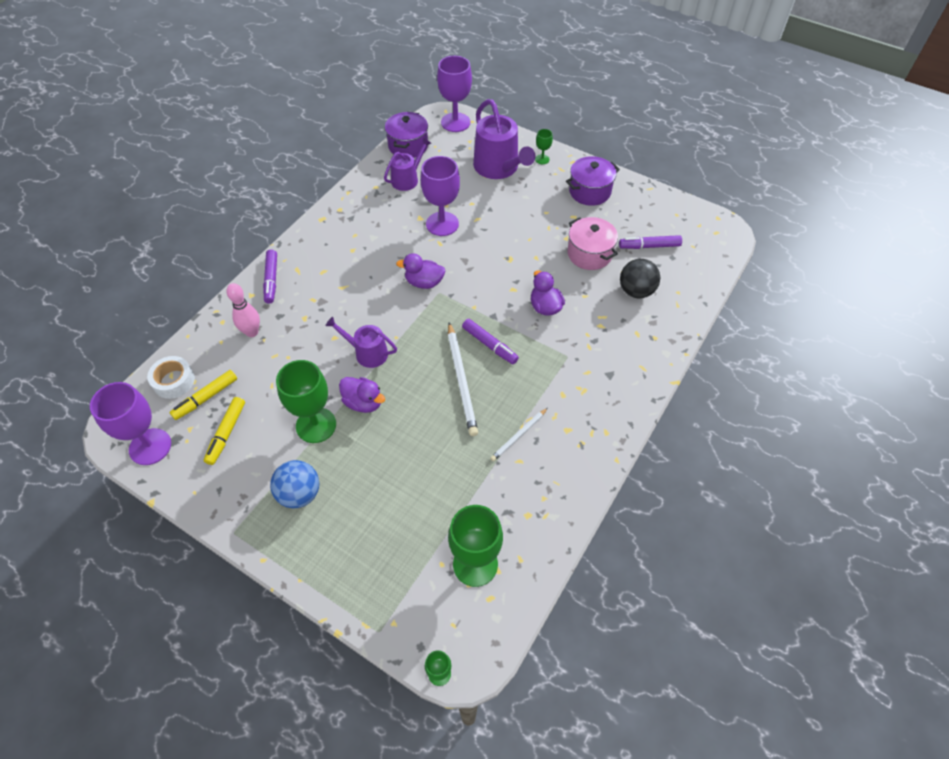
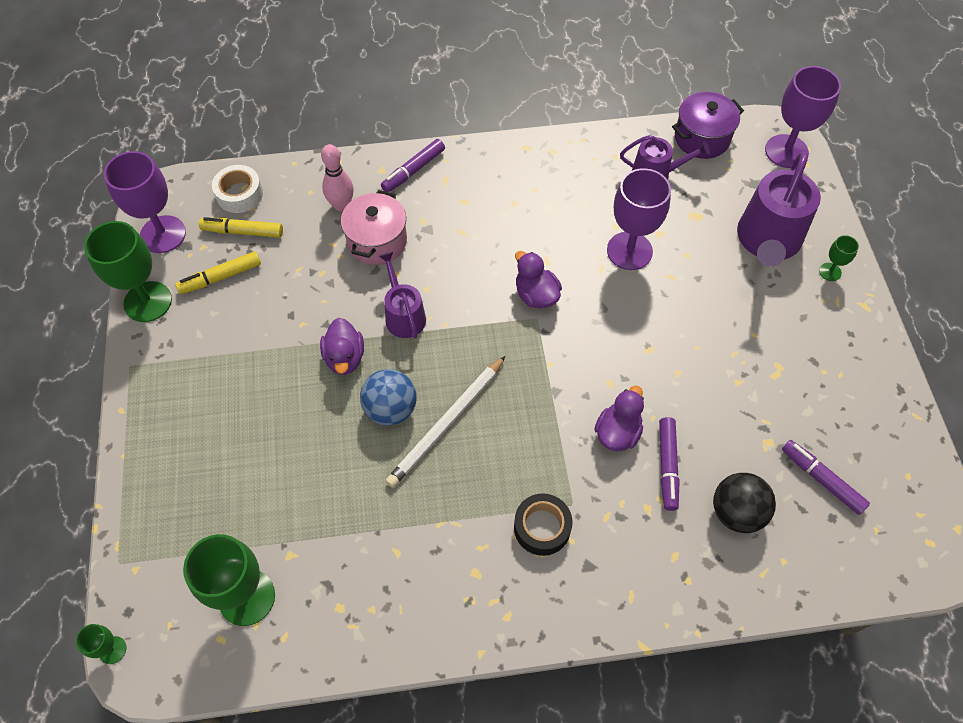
camera: 50 degrees right, 5 degrees up
blue ball [270,460,319,508] -> blue ball moved to [360,369,417,426]
green goblet [276,360,336,443] -> green goblet moved to [84,221,172,322]
purple marker [462,319,519,364] -> purple marker moved to [659,417,680,511]
white pencil [490,408,548,461] -> none
purple pot [566,156,620,206] -> none
pink pot [568,217,618,270] -> pink pot moved to [341,190,407,265]
none -> black tape [514,493,573,556]

